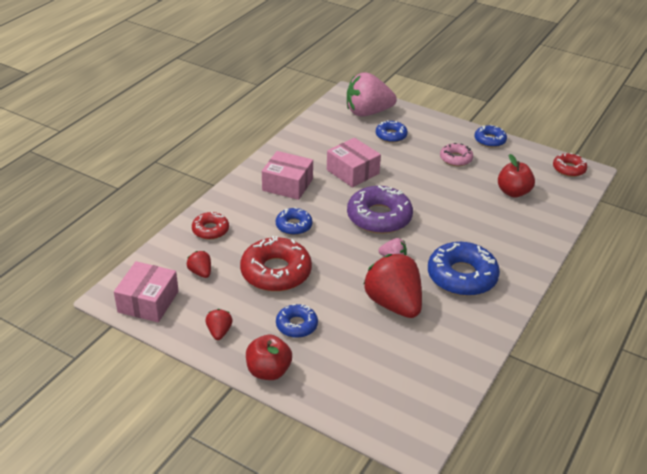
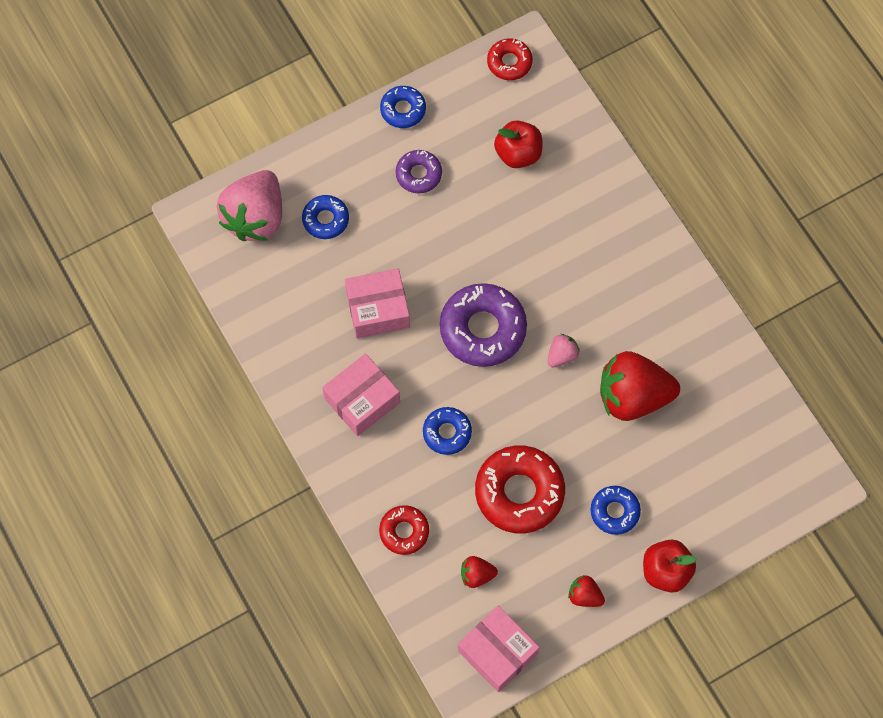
camera: 60 degrees left, 30 degrees up
blue donut [428,242,500,296] -> none
pink donut [440,143,473,166] -> purple donut [396,150,442,194]

